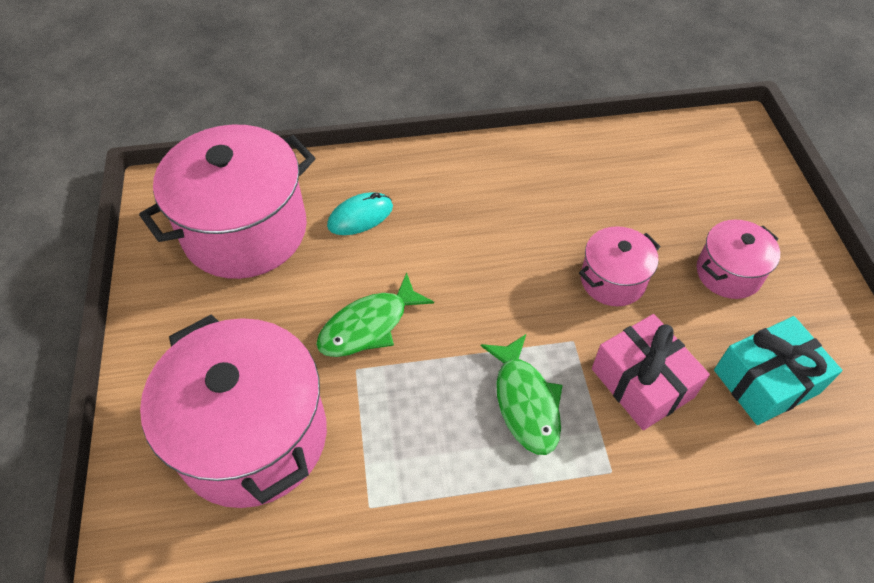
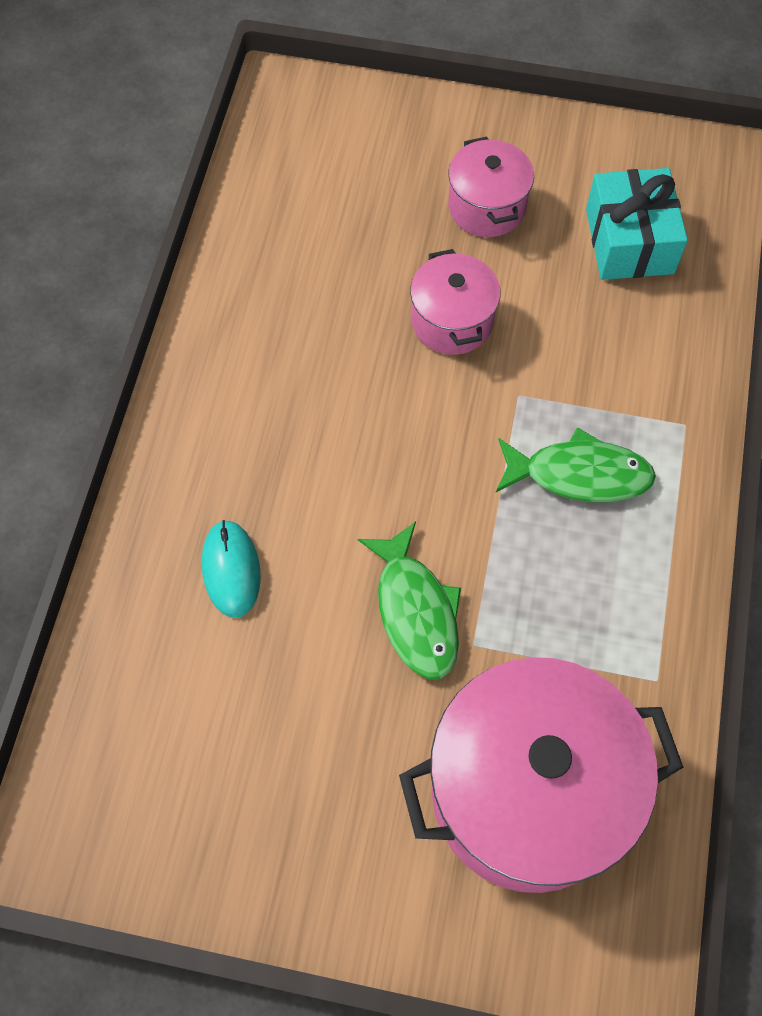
camera: 70 degrees left, 10 degrees up
pink pot [139,125,315,279] -> none
pink gift [592,314,710,430] -> none

